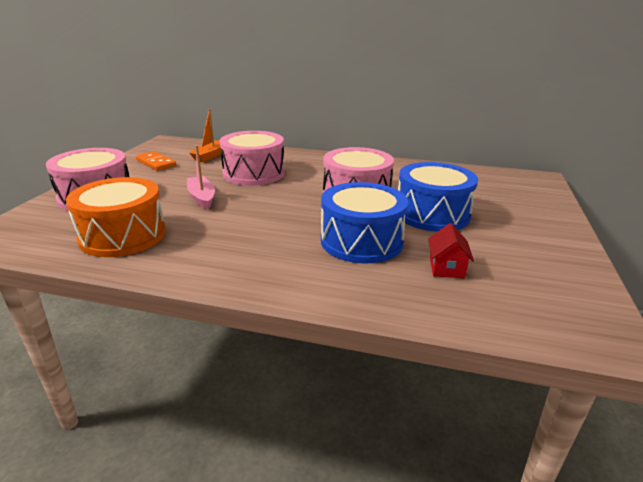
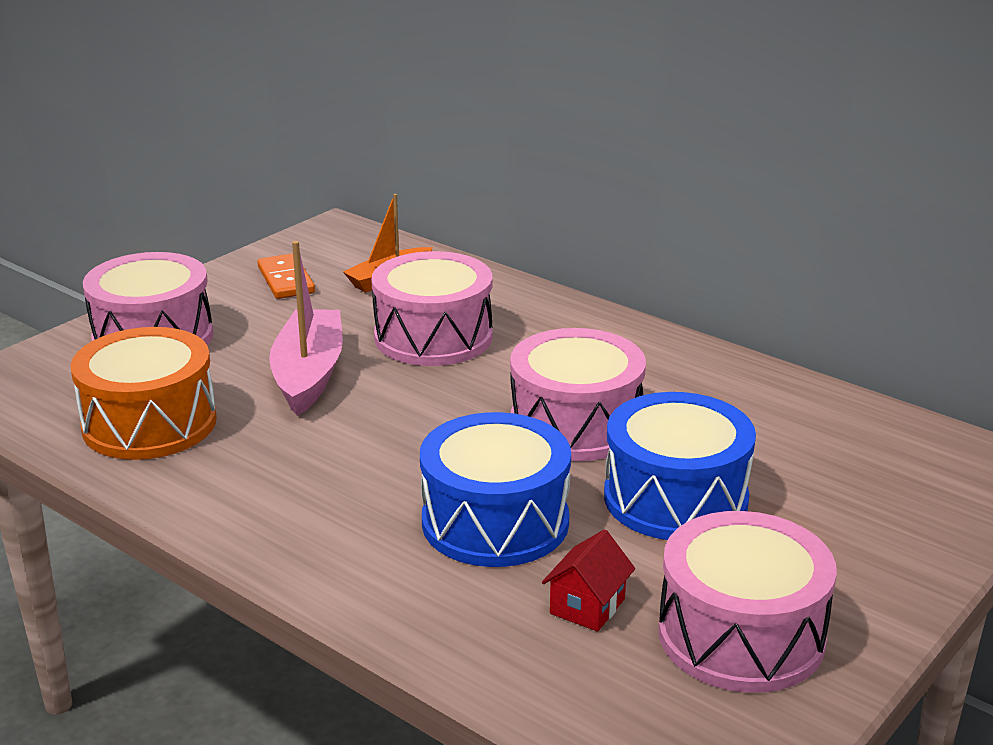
camera: 25 degrees right, 0 degrees up
pink boat [187,145,215,210] -> pink boat [269,241,343,416], size x1.53
none -> pink drum [658,511,837,693]

